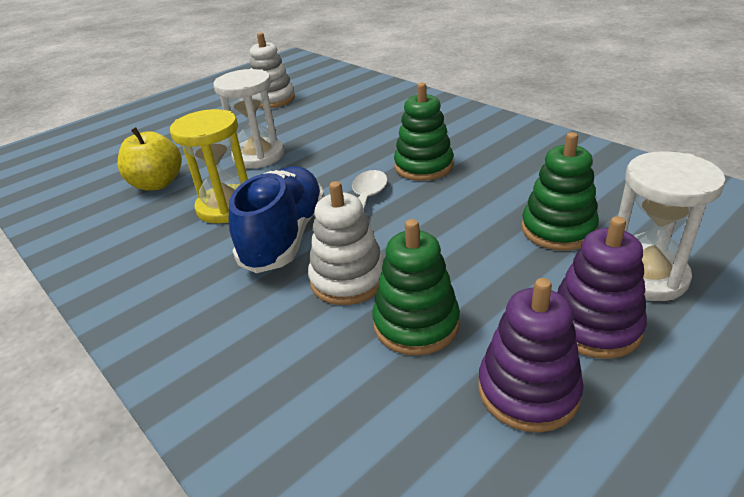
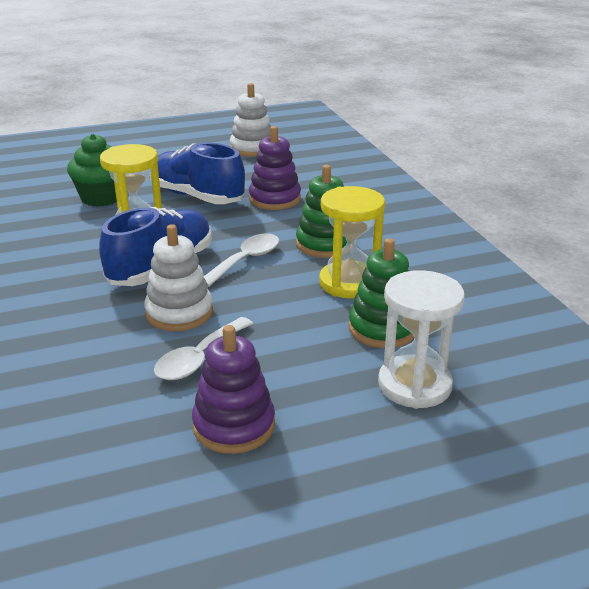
camera: 20 degrees right, 5 degrees down
yellow apple [118,127,182,191] -> green cupcake [67,134,117,207]
white hourglass [213,69,284,168] -> blue shoe [150,143,245,204]
green stacking toy [372,219,460,355] -> white spoon [154,317,253,380]
purple stacking toy [557,216,647,359] -> purple stacking toy moved to [249,126,301,210]
none -> yellow hourglass [319,186,385,298]

